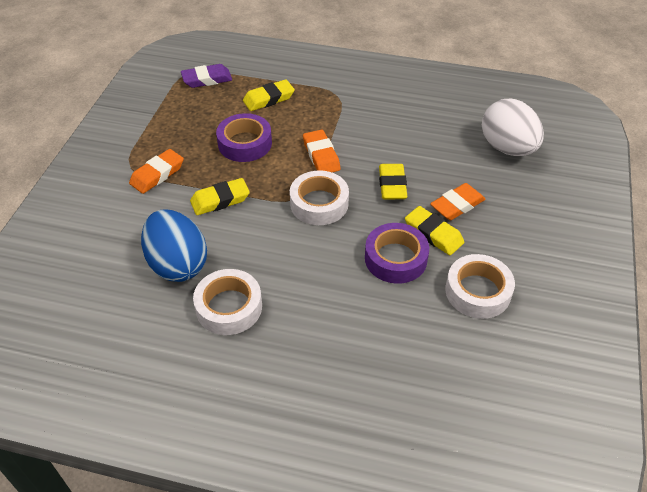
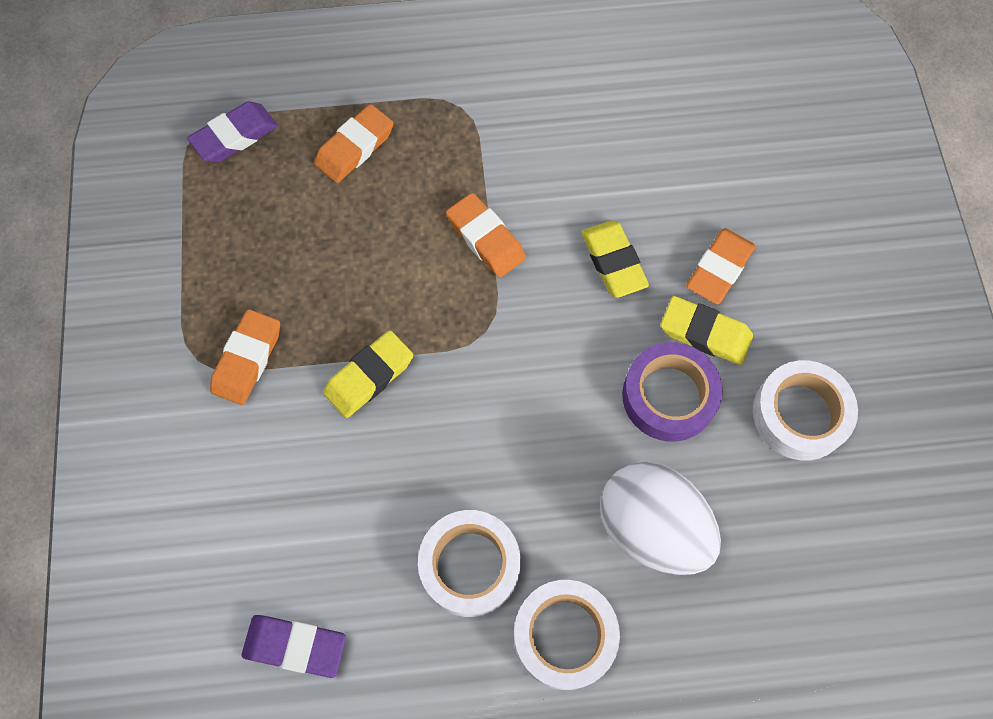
camera: 20 degrees left, 20 degrees up
blue egg [141,210,207,282] -> none
purple tape [216,113,272,162] -> none
yellow eraser [243,79,295,111] -> orange eraser [314,104,394,183]
white tape [290,170,349,225] -> white tape moved to [514,580,620,690]
white egg [482,99,544,156] -> white egg moved to [600,462,721,575]
none -> purple eraser [242,615,346,678]

